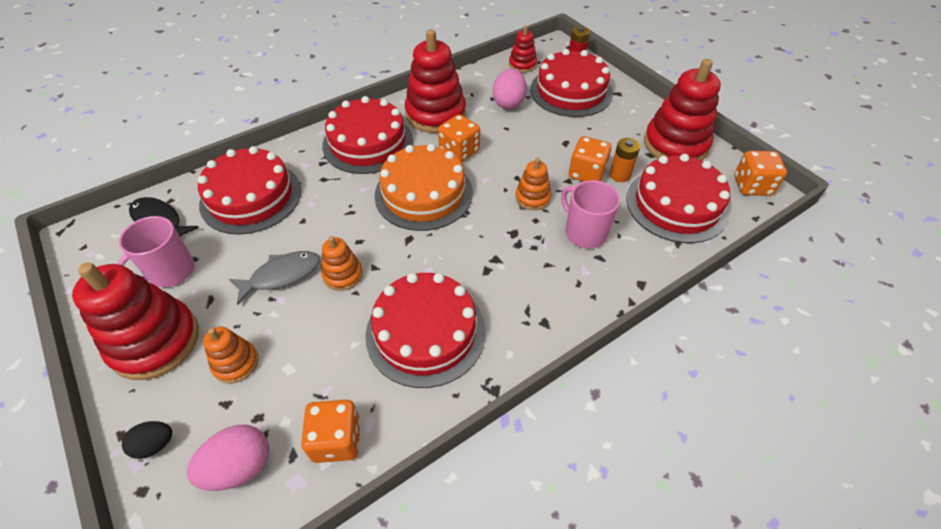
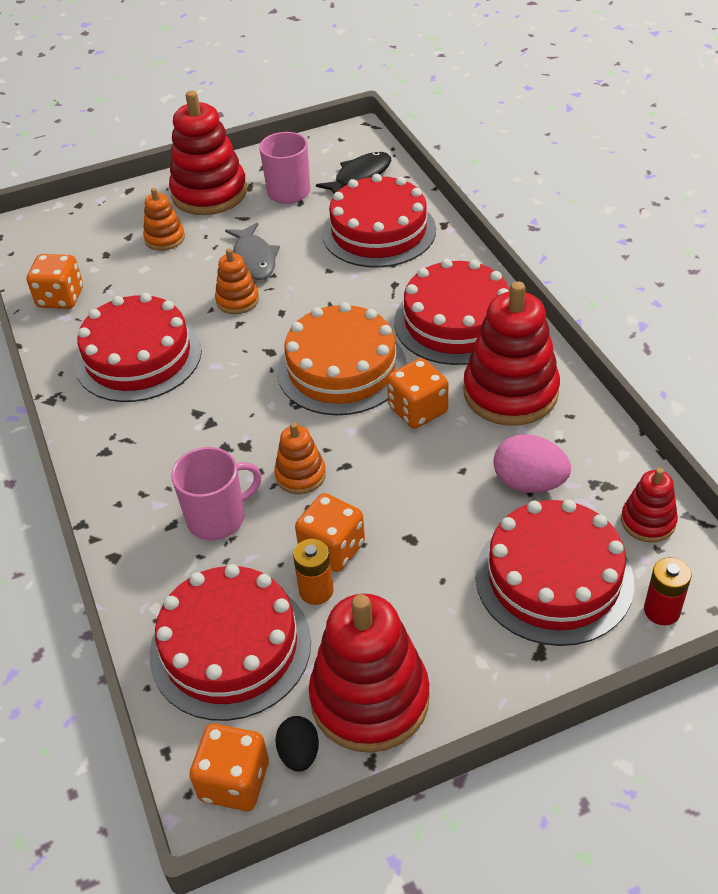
camera: 105 degrees right, 5 degrees down
black egg [122,421,172,459] -> black egg moved to [275,716,319,772]
pink egg [187,425,269,491] -> none

